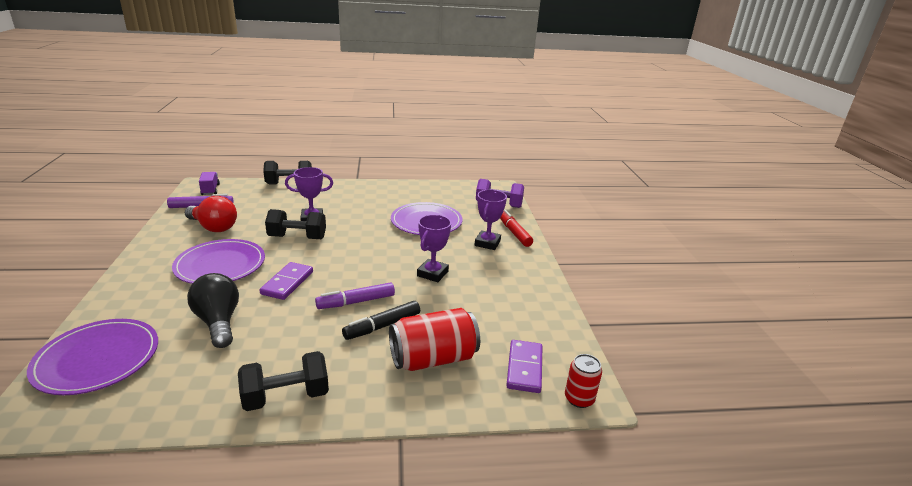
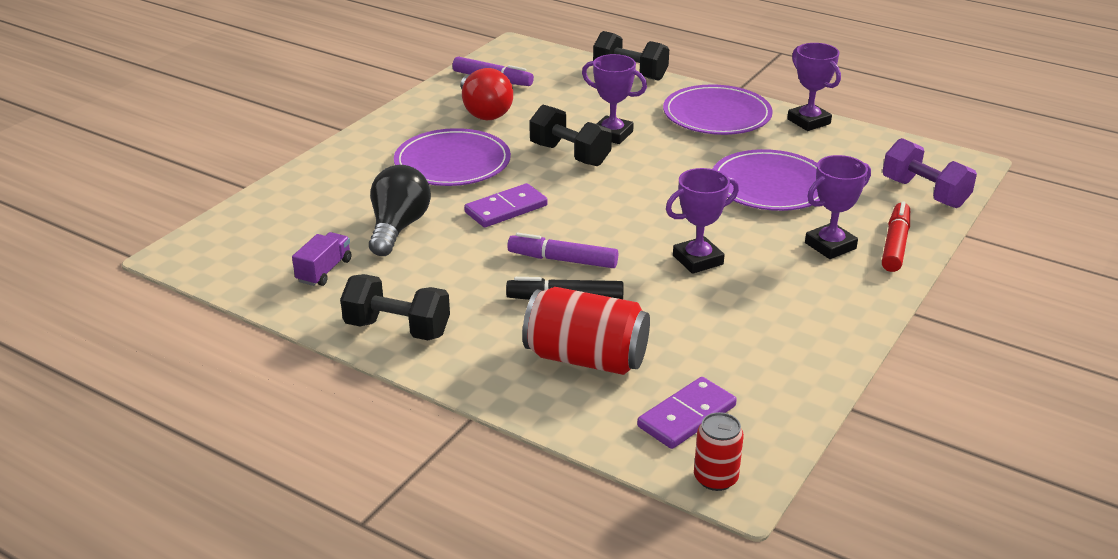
camera: 40 degrees right, 5 degrees up
purple plate [27,319,158,395] -> purple plate moved to [663,84,773,135]
purple truck [199,172,220,195] -> purple truck moved to [292,232,351,286]
none -> purple trophy [787,43,841,131]

